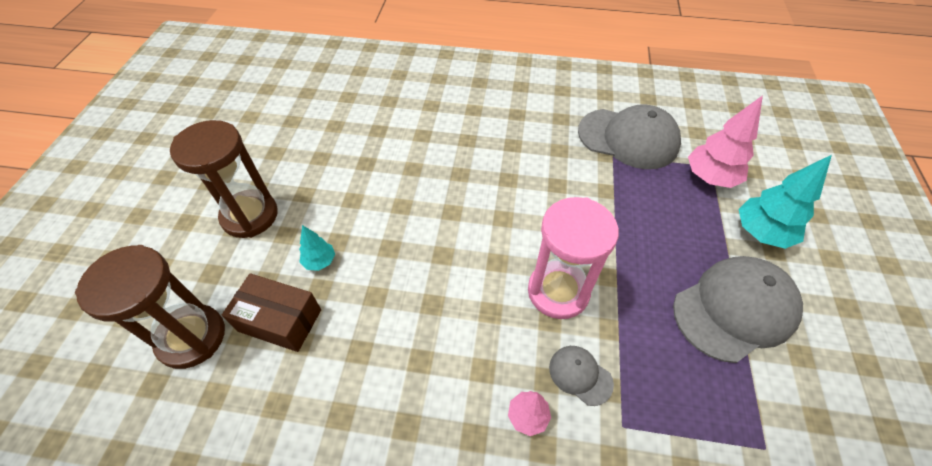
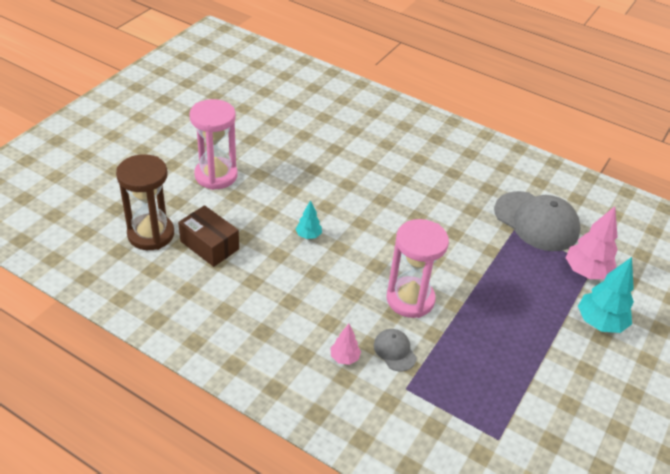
camera: 20 degrees right, 10 degrees down
brown hourglass [170,120,278,238] -> pink hourglass [189,99,238,190]
turquoise tree [299,225,335,271] -> turquoise tree moved to [295,200,322,239]
grey cap [673,256,803,363] -> none

